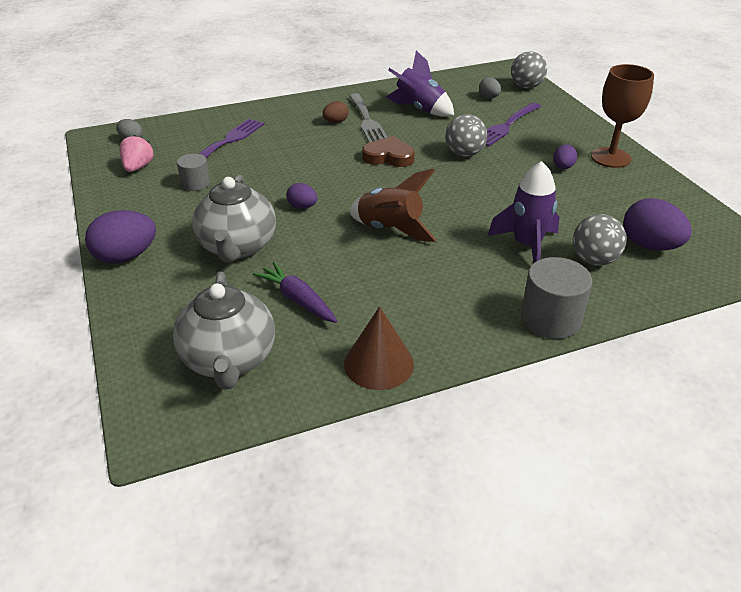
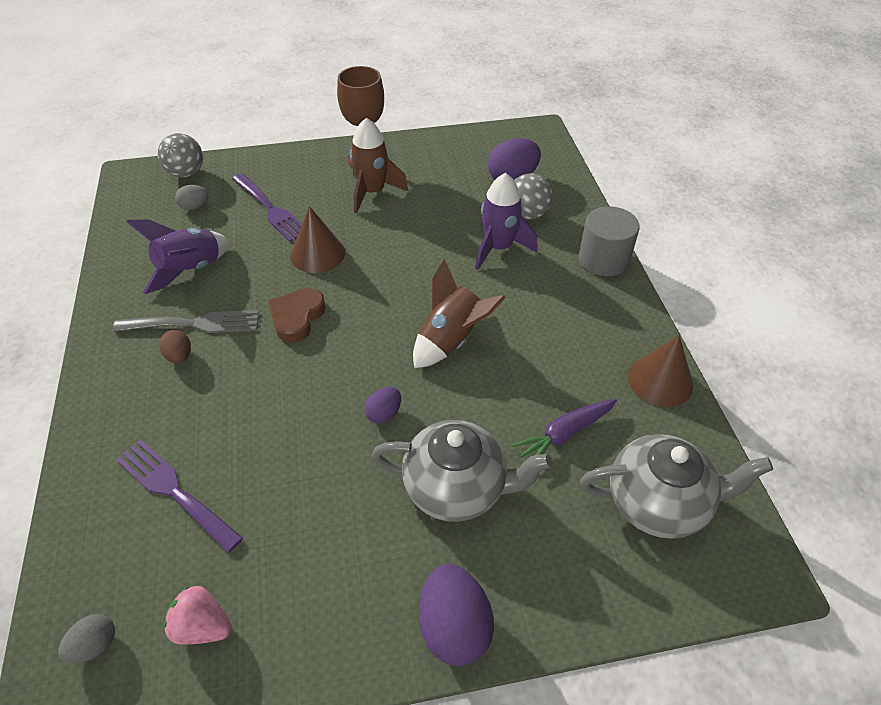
camera: 80 degrees left, 10 degrees up
grey cylinder [177,154,210,191] -> none
grey ball [445,114,487,157] -> brown cone [290,206,345,273]
purple egg [553,144,577,169] -> brown rocket [350,118,408,214]

